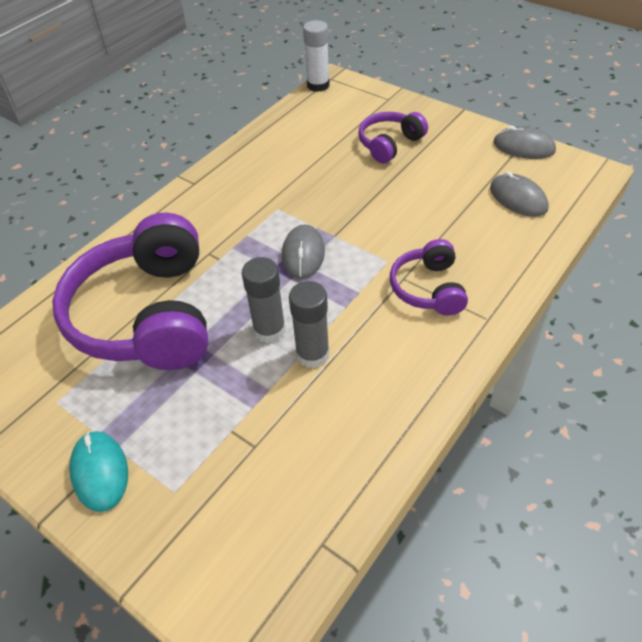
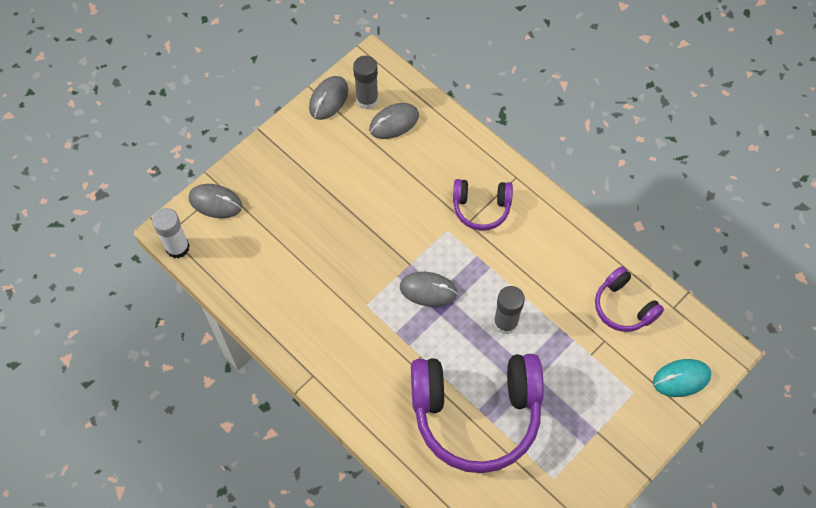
camera: 85 degrees left, 15 degrees up
turquoise mouse [69,431,128,512] -> turquoise mouse moved to [653,359,711,397]
grey glue stick [289,281,330,368] -> grey glue stick moved to [353,56,379,109]
purple headphones [358,112,428,163] -> purple headphones moved to [595,266,664,332]
none -> grey mouse [188,184,242,218]

